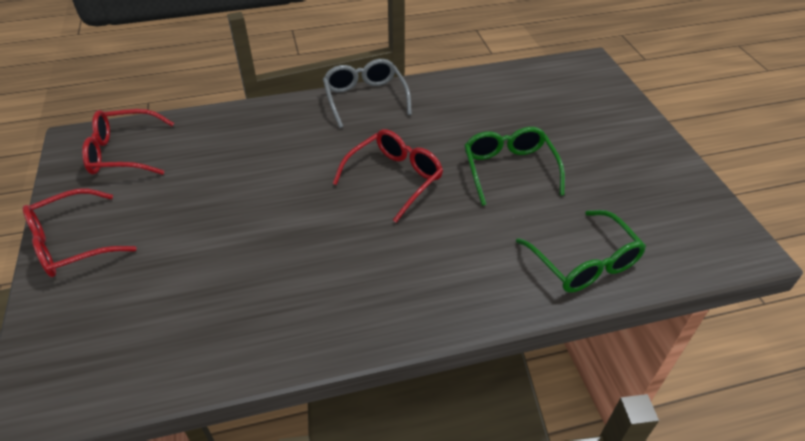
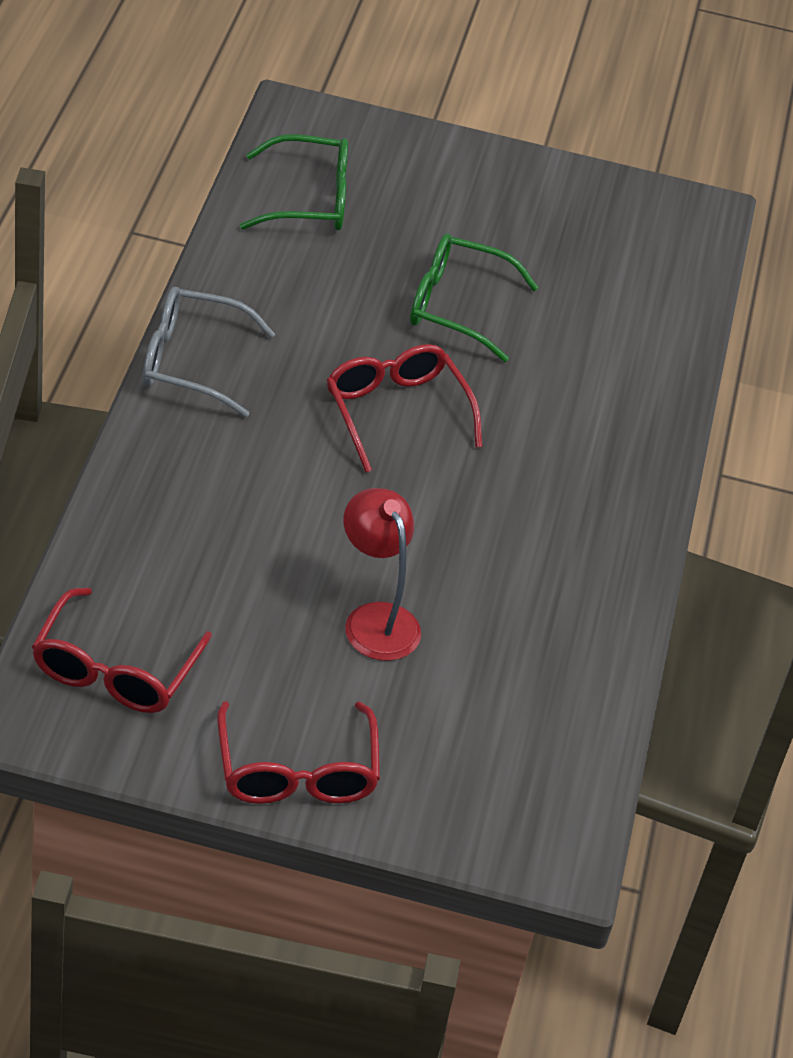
camera: 70 degrees left, 0 degrees up
green glasses [516,210,646,293] -> green glasses moved to [240,134,348,231]
none -> red lamp [344,488,421,661]

